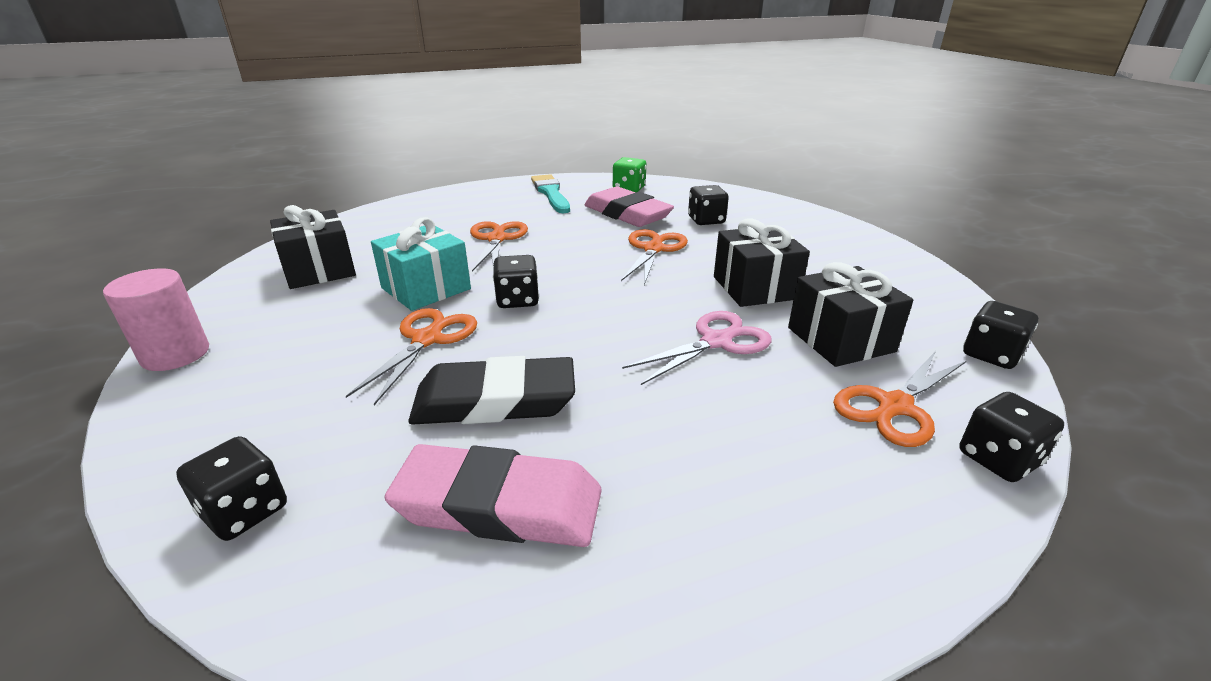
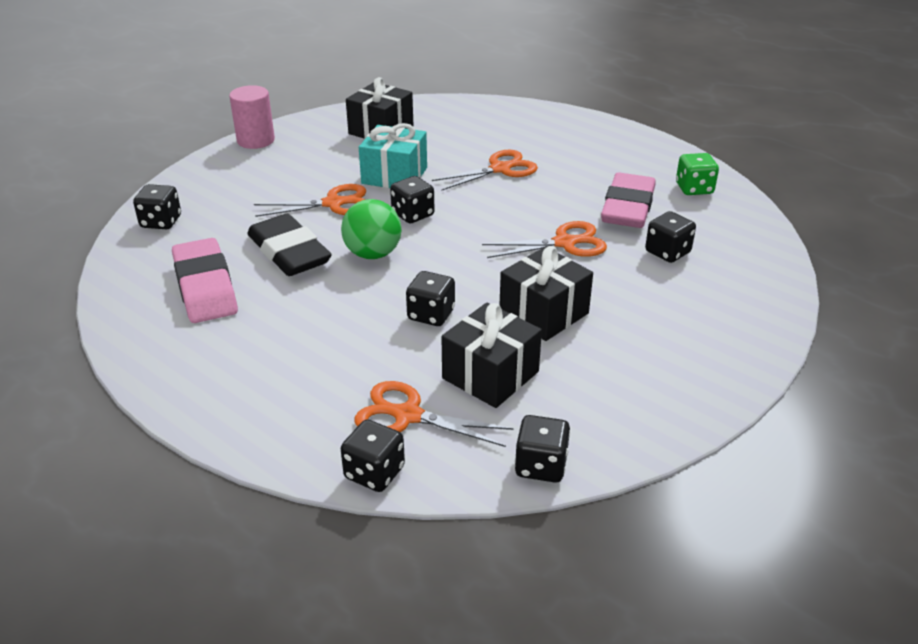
camera: 60 degrees right, 5 degrees up
turquoise brush [531,174,570,213] -> none
pink scissors [622,311,772,385] -> black dice [406,271,455,326]
none -> green ball [341,199,402,259]

